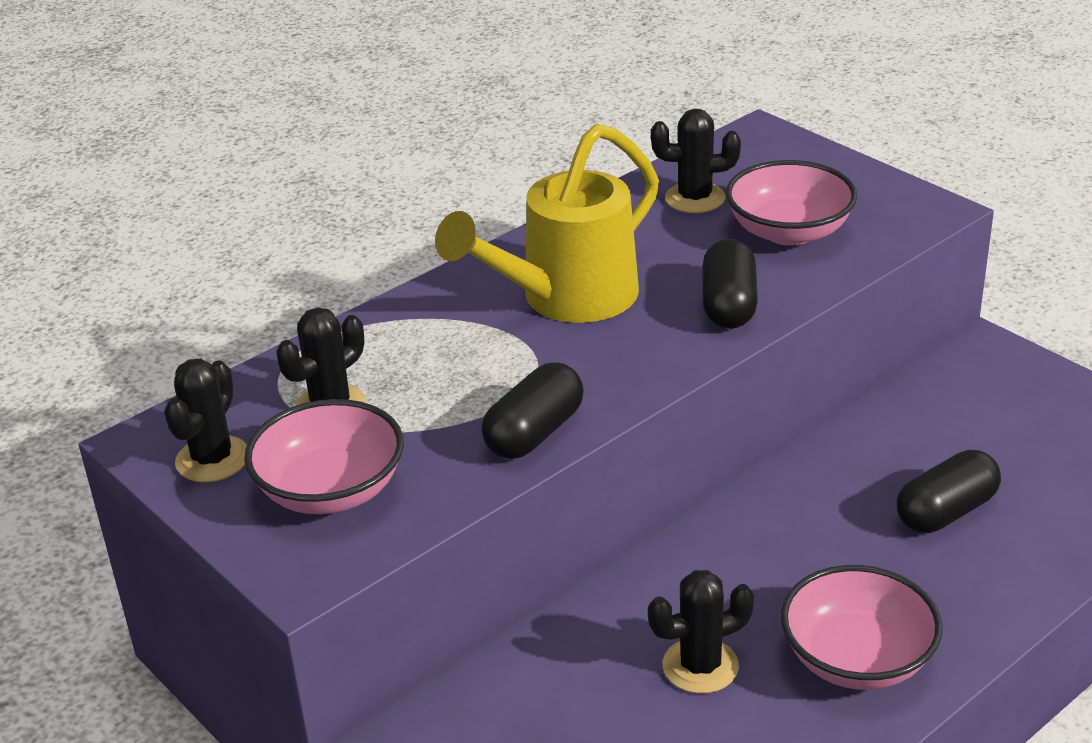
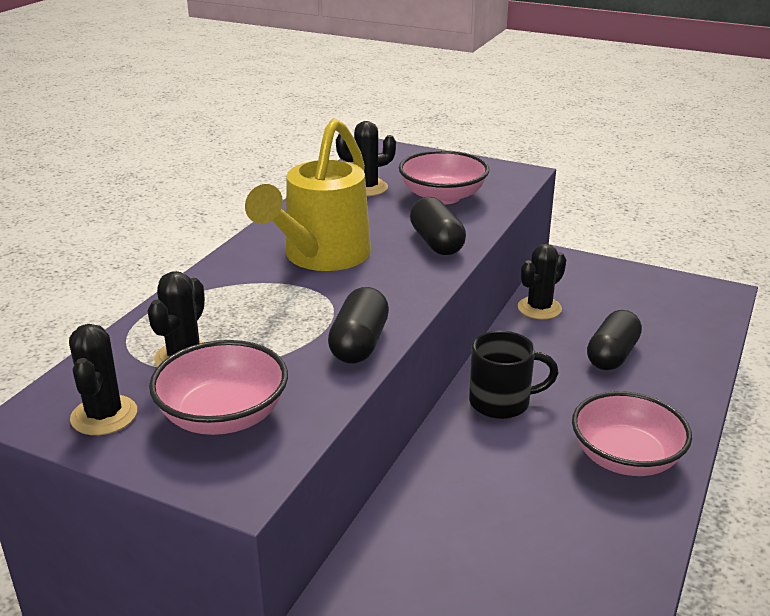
camera: 25 degrees left, 5 degrees down
black cactus [648,570,754,694] -> black cactus moved to [518,244,566,319]
none -> black mug [469,331,558,419]

